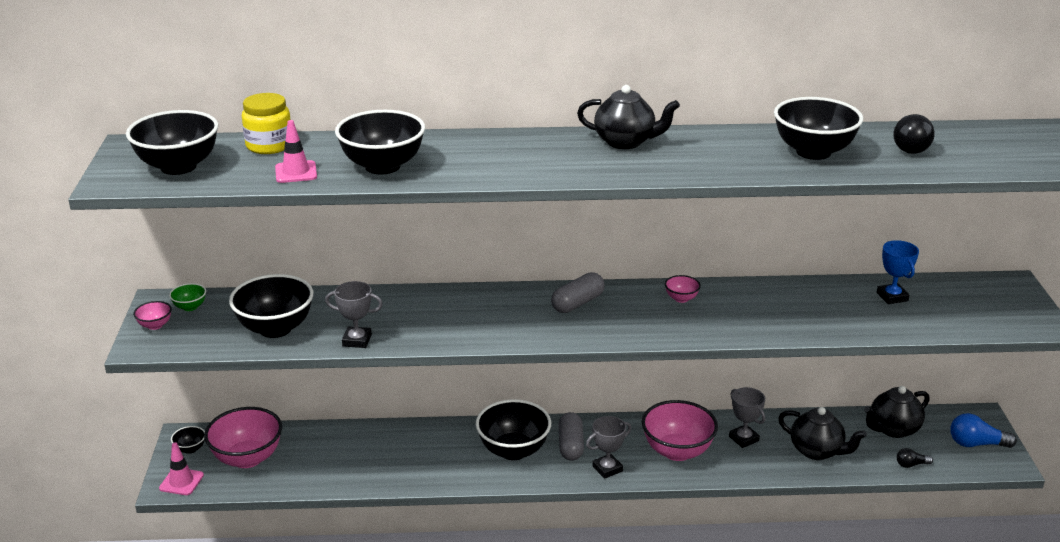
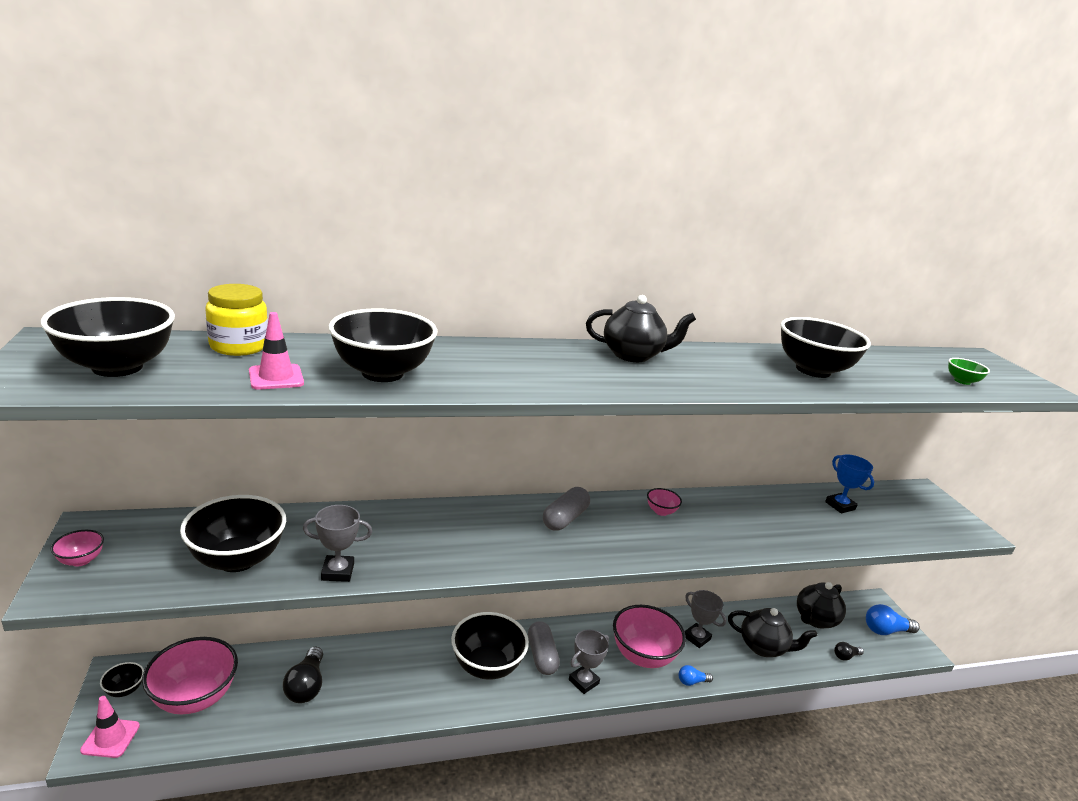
camera: 15 degrees left, 5 degrees down
green bowl [169,283,206,311] -> green bowl moved to [948,358,990,385]
black light bulb [893,114,935,154] -> black light bulb moved to [283,647,323,703]
none -> blue light bulb [678,665,713,686]

